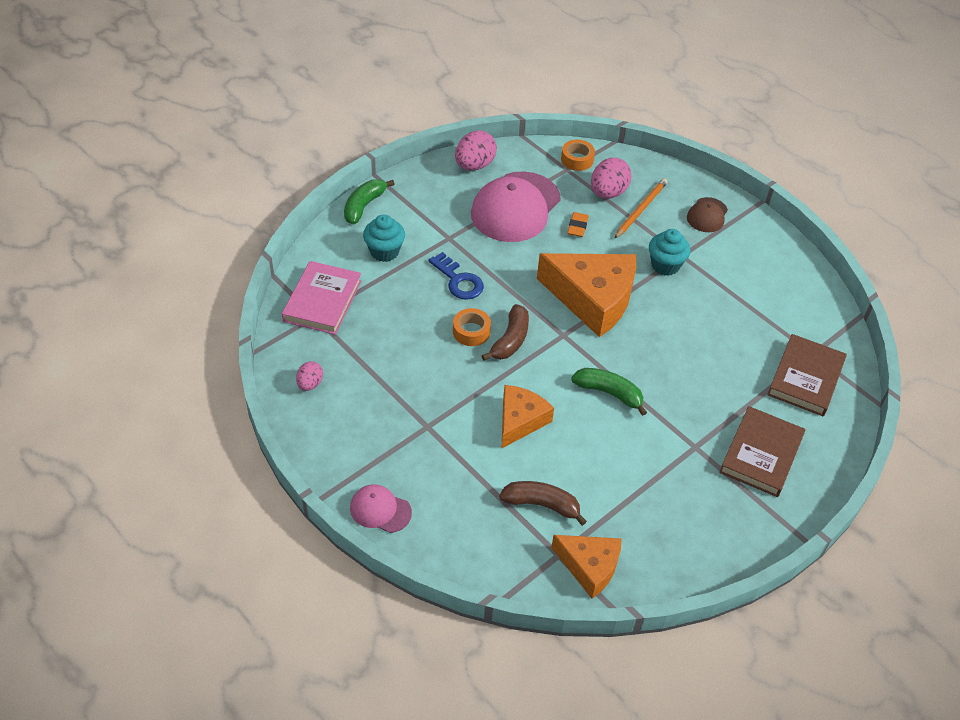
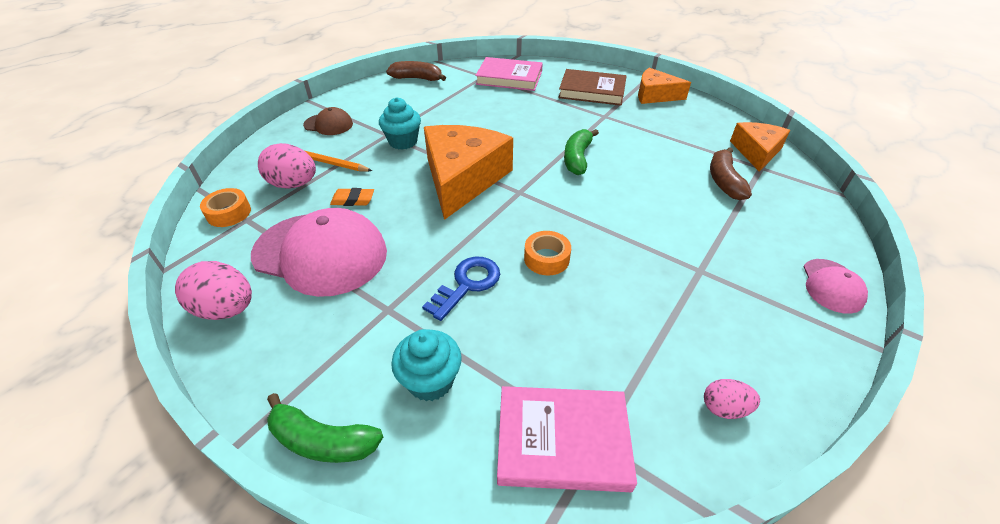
camera: 100 degrees left, 5 degrees down
brown banana [481,304,529,361] -> brown banana moved to [386,61,446,81]
orange cheese [502,385,554,448] -> orange cheese moved to [638,68,691,104]
brown book [767,334,847,416] -> pink book [475,57,543,91]

